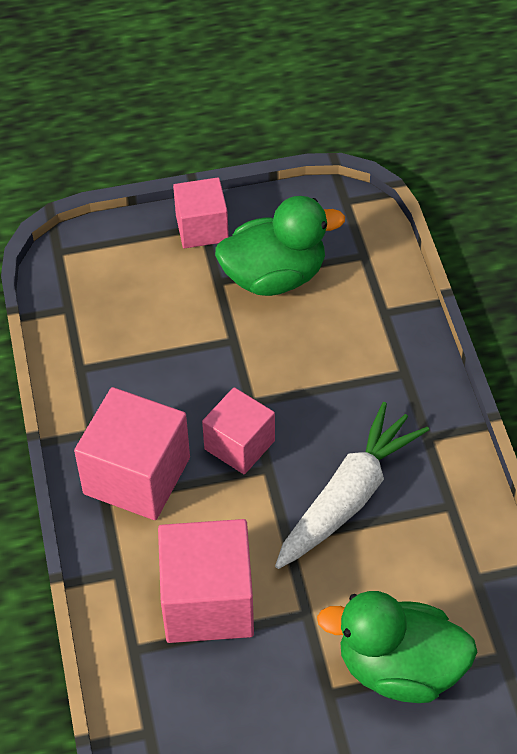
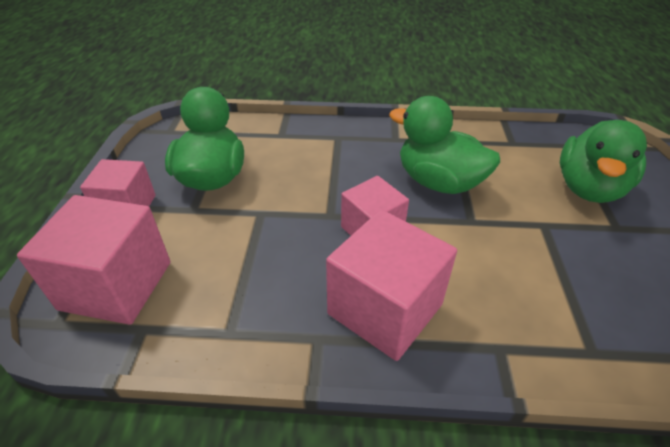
camera: 75 degrees left, 10 degrees down
pink cube [158,519,254,643] -> pink cube moved to [17,195,170,325]
white carrot [275,402,429,569] -> green duck [389,96,500,194]

